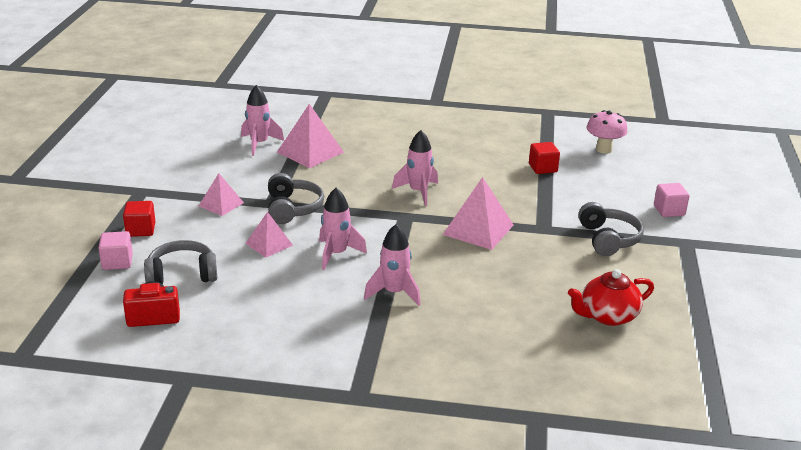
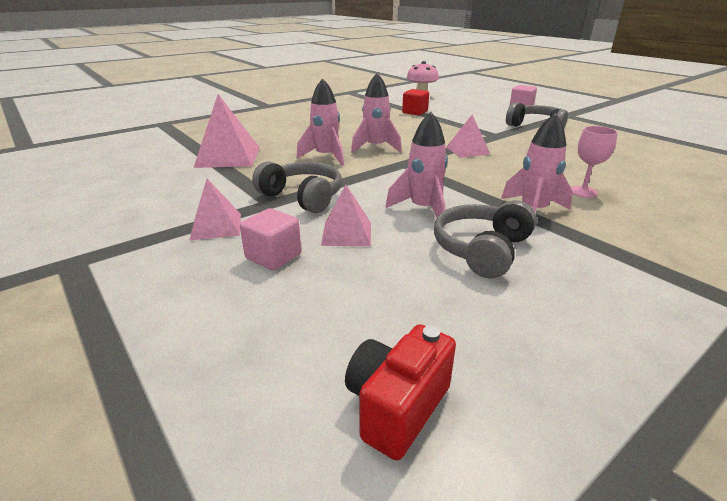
camera: 45 degrees left, 0 degrees up
pink cube [99,231,133,270] -> pink cube moved to [240,208,301,270]
red cube [123,201,156,237] -> none
grey headphones [144,240,218,284] -> grey headphones moved to [434,200,537,278]
pink rocket [241,85,284,156] -> pink rocket moved to [296,78,344,166]
pink pyramid [443,177,514,250] -> pink pyramid [446,114,490,158], size x0.61
red teapot [568,269,654,326] -> none
none -> pink goblet [571,126,618,198]

